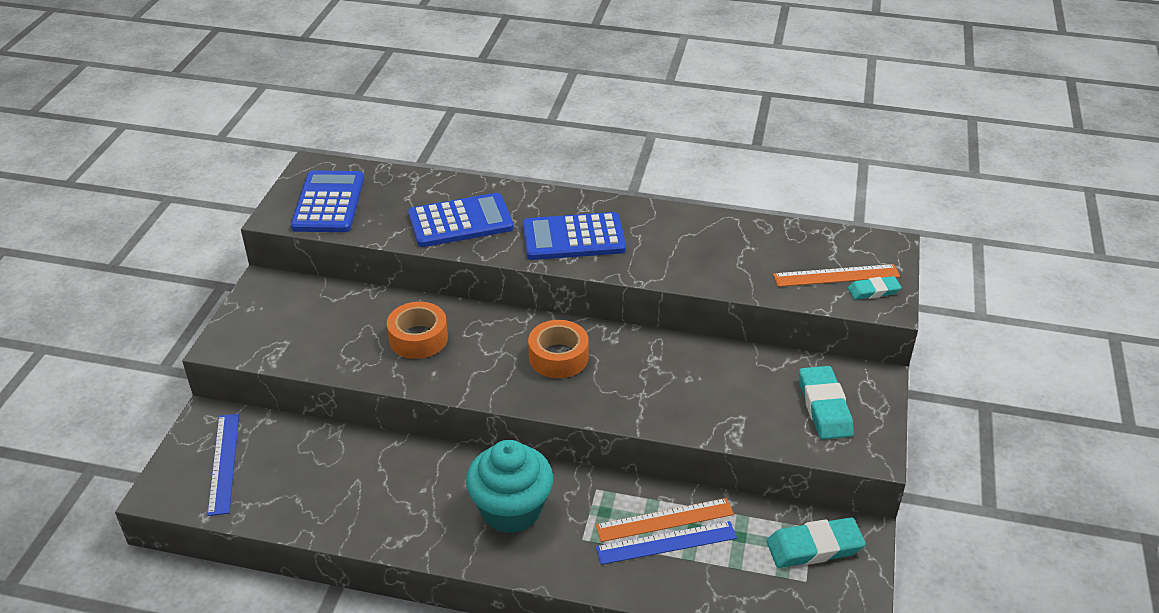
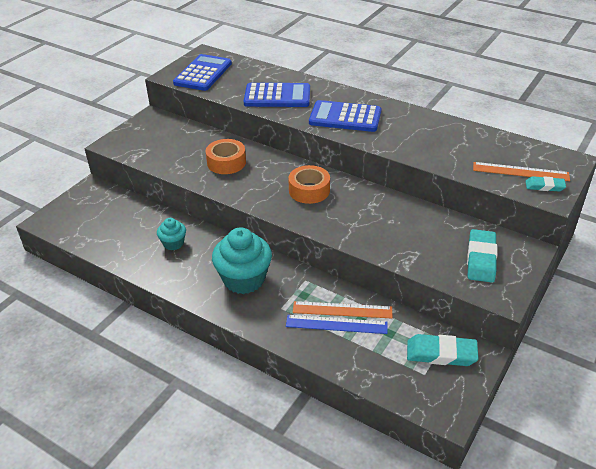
camera: 20 degrees right, 0 degrees up
blue ruler [207,414,239,516] -> none
none -> turquoise cupcake [157,218,186,250]

